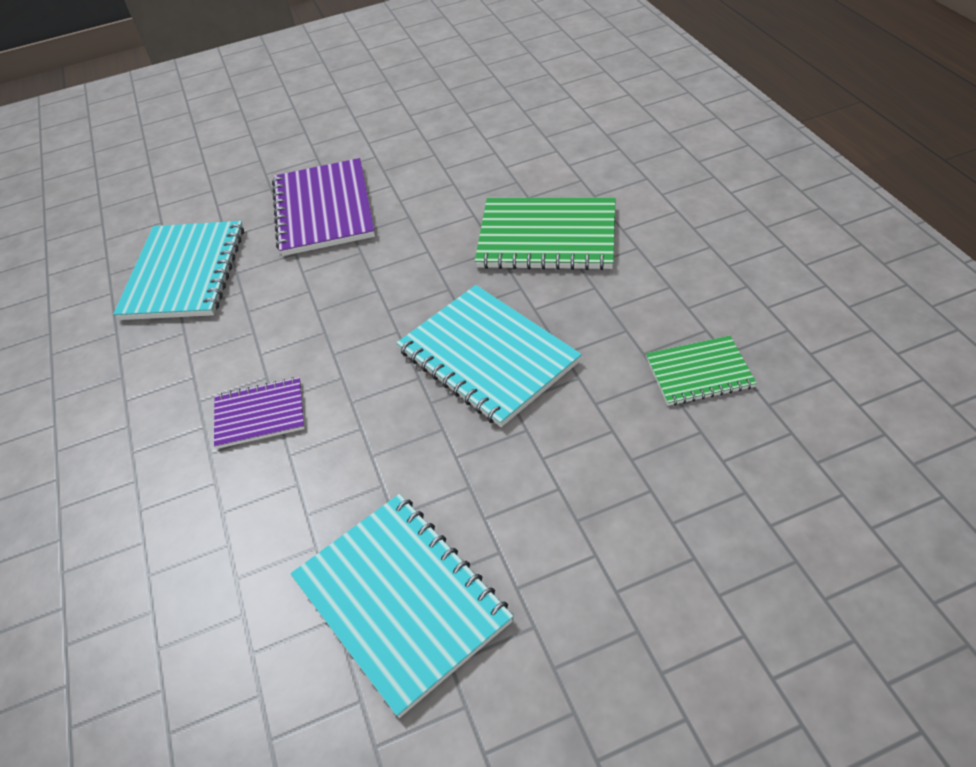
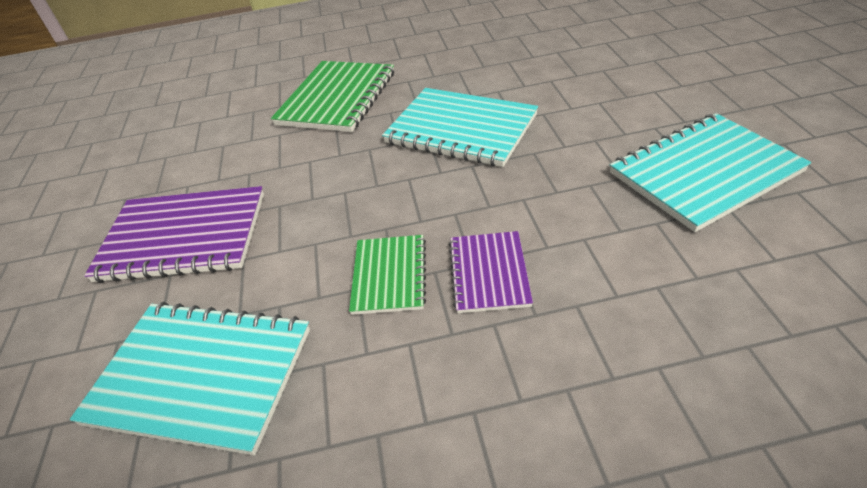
camera: 80 degrees left, 5 degrees down
turquoise notebook [397,285,582,427] -> turquoise notebook turned 60 degrees clockwise [382,88,538,167]
green notebook [646,336,757,406] -> green notebook moved to [349,235,426,315]

